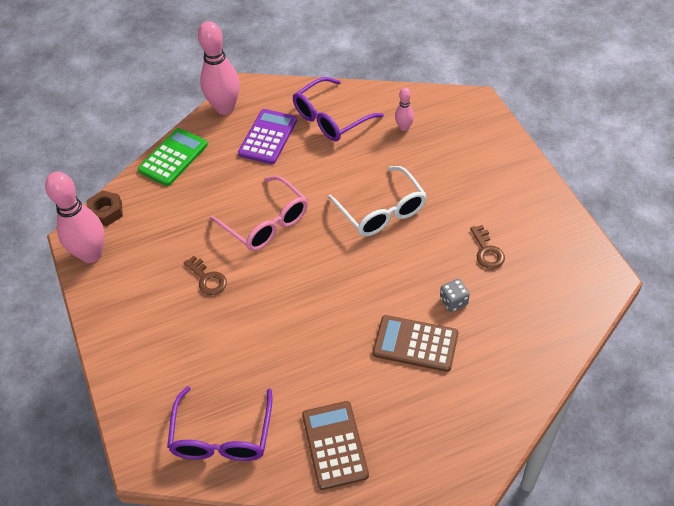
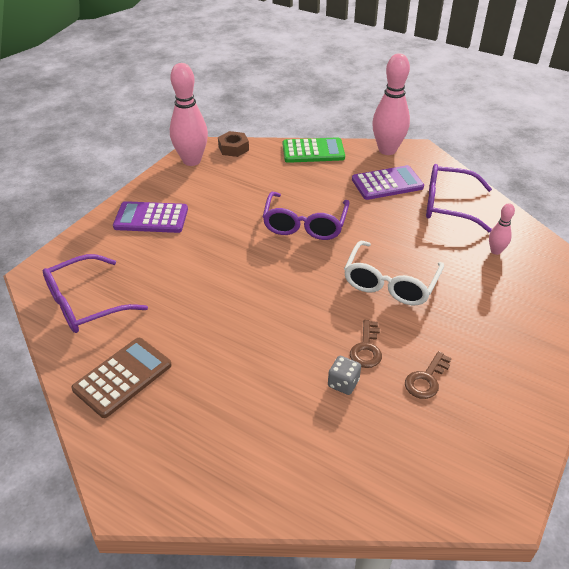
camera: 50 degrees right, 10 degrees down
brown key [184,256,227,295] -> brown key moved to [350,320,382,368]
pink glasses [210,176,308,251] -> purple glasses [263,192,349,240]
brown calculator [373,315,458,372] -> none
none -> purple calculator [113,201,188,233]

